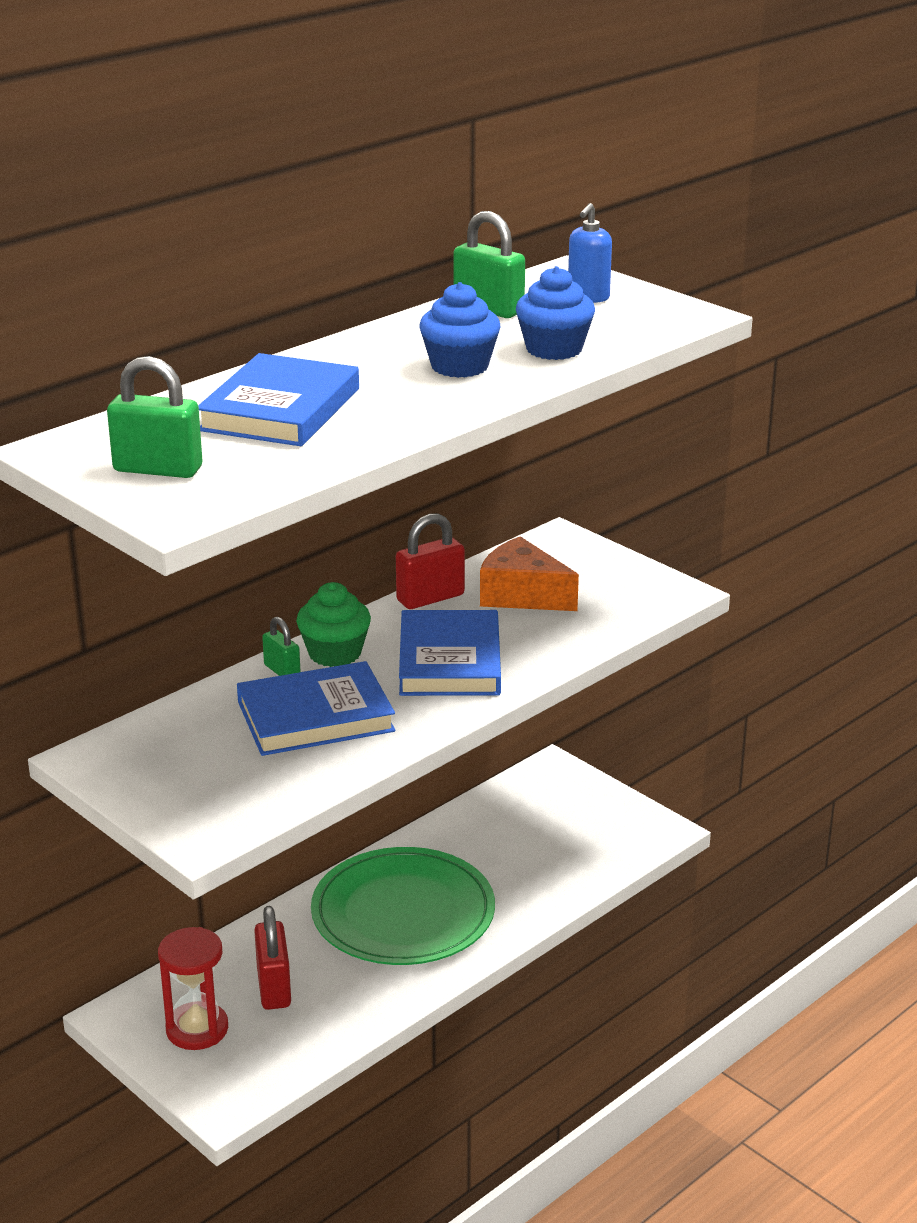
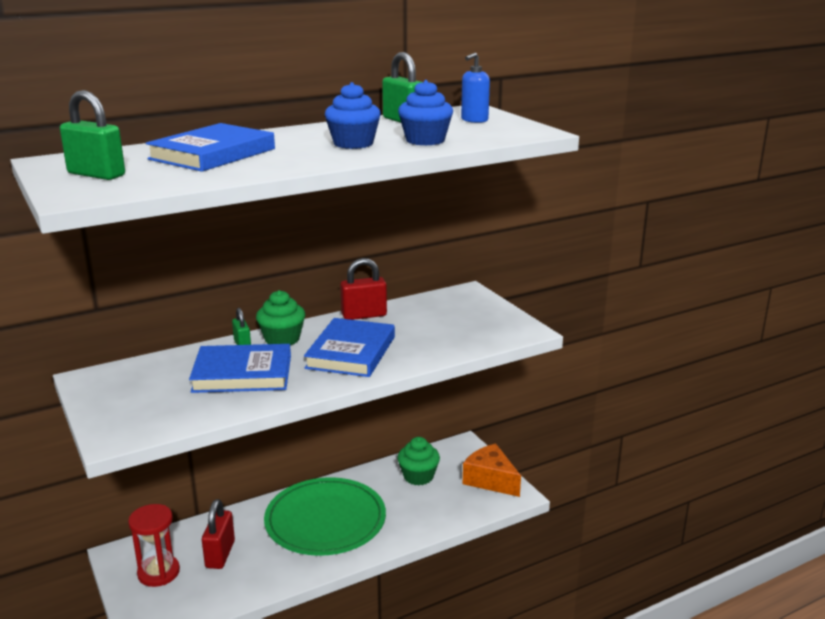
camera: 15 degrees right, 5 degrees down
orange cheese [480,536,579,611] -> orange cheese moved to [463,444,521,497]
none -> green cupcake [398,437,440,485]

